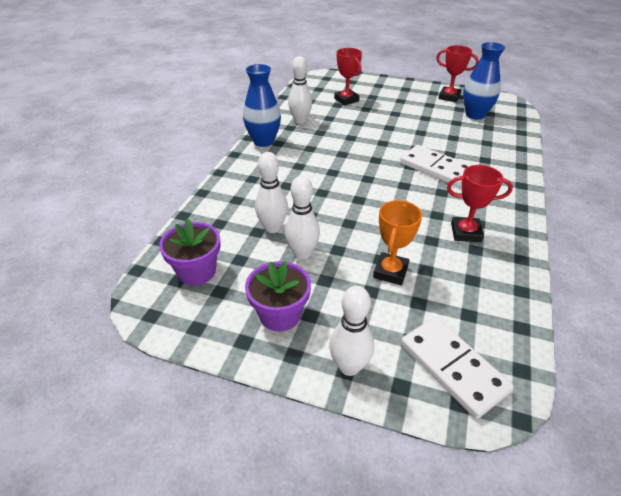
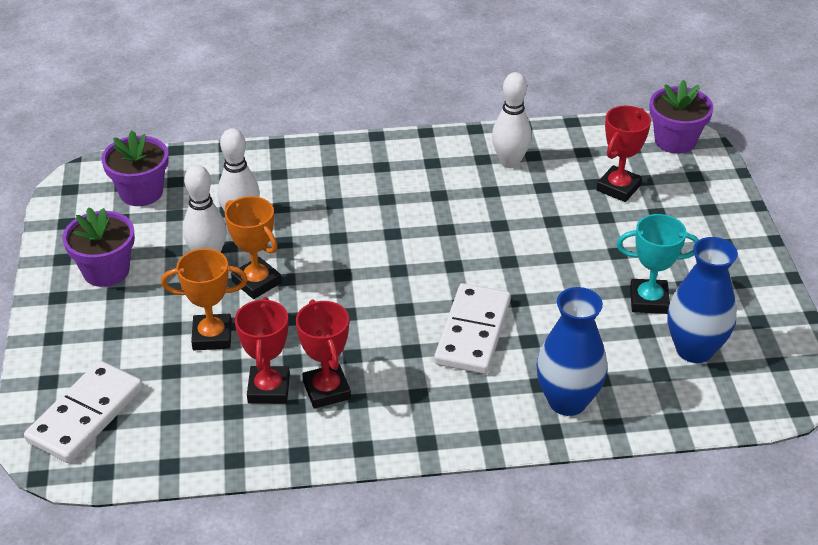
camera: 65 degrees right, 0 degrees up
blue vase [243,64,281,147] -> blue vase moved to [536,287,607,416]
white bowling pin [329,286,374,376] -> none
red trophy [436,45,479,102] -> red trophy moved to [235,297,290,404]
none -> orange trophy [225,196,282,299]
none -> turquoise trophy [617,214,699,314]
none -> purple flower pot [649,80,714,154]

